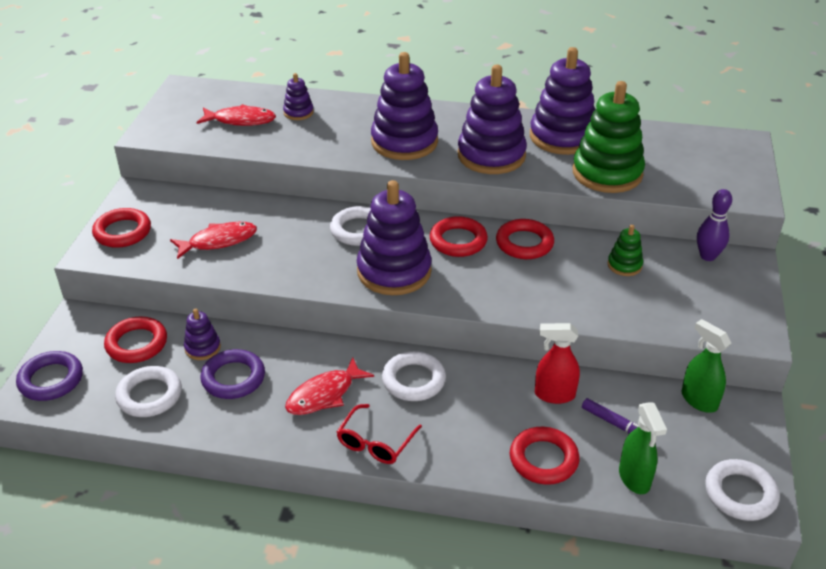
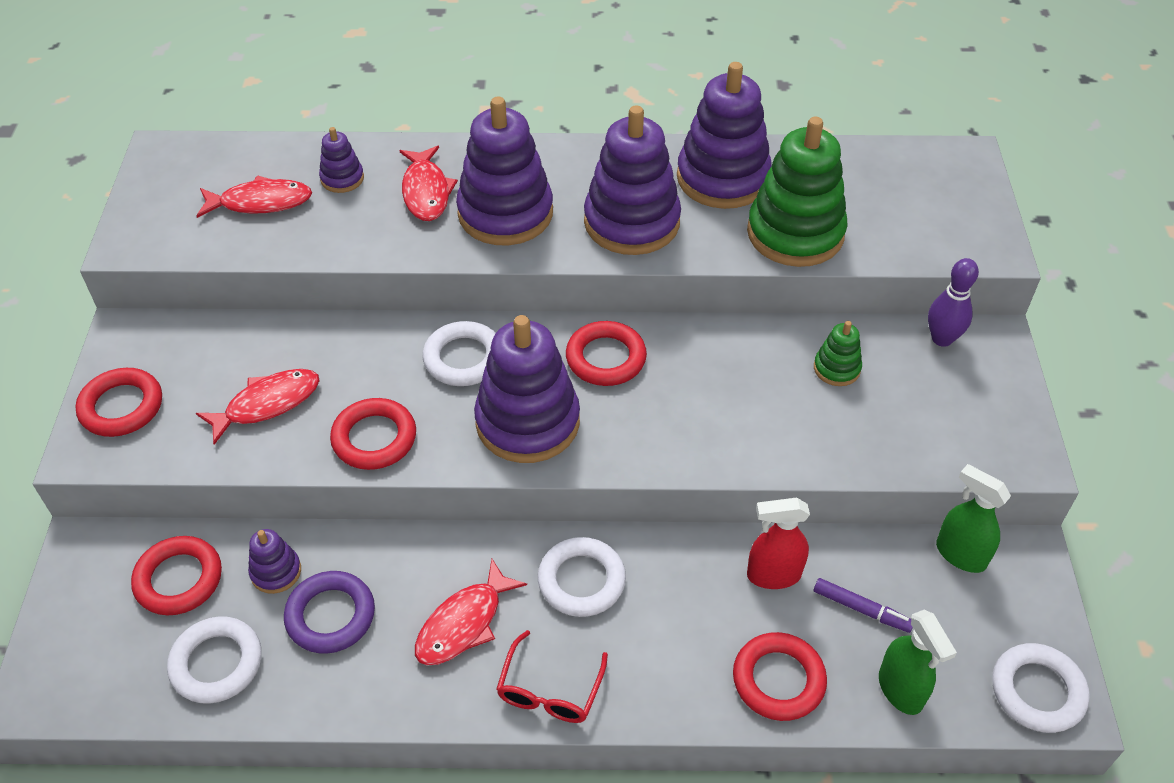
camera: 10 degrees left, 10 degrees up
purple ring [16,351,83,401] -> none
red ring [496,219,554,259] -> red ring moved to [330,398,416,470]
none -> red fish [399,146,458,221]

